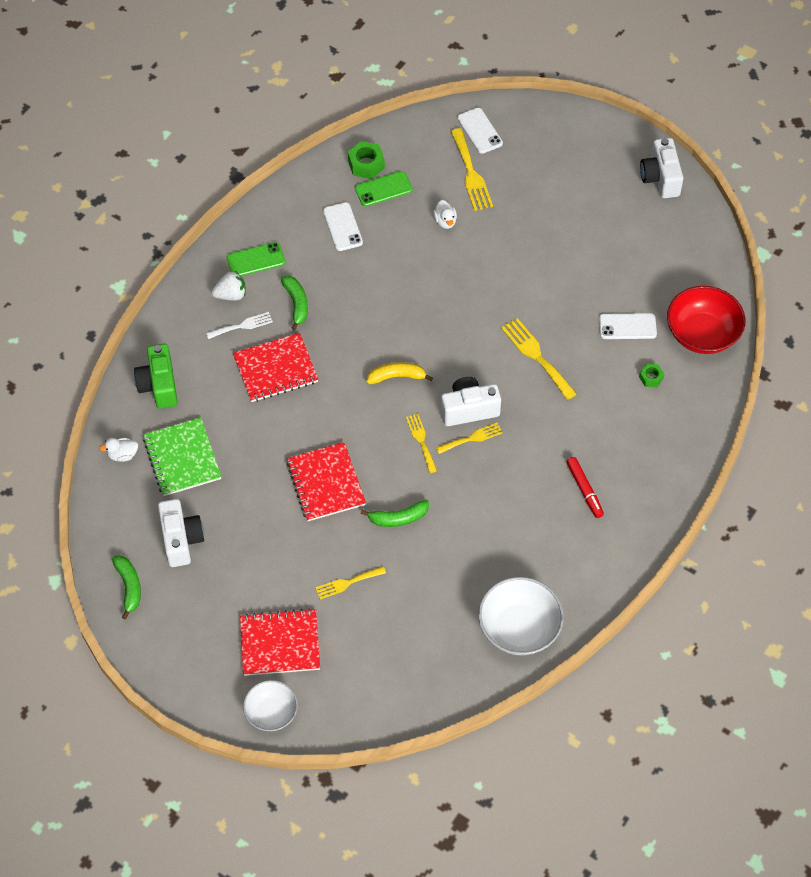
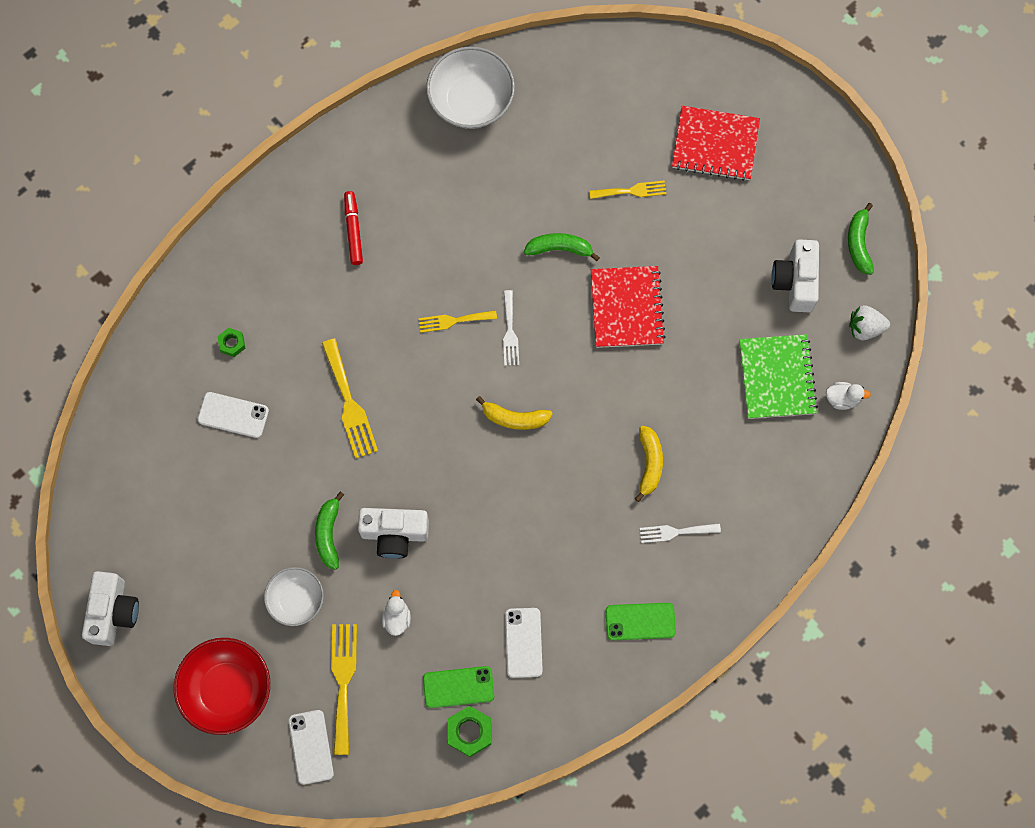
camera: 165 degrees left, 15 degrees up
green camera [134,344,178,409] -> none
white strawberry [212,271,246,301] -> white strawberry moved to [849,305,890,340]
red notebook [233,333,319,402] -> yellow banana [635,426,663,502]
white bowl [243,680,298,731] -> white bowl moved to [264,567,324,626]
green banana [281,276,308,331] -> green banana moved to [315,492,344,570]
yellow fork [406,414,437,473] -> white fork [503,290,519,366]
white camera [441,377,501,426] -> white camera moved to [358,508,429,559]
red bowl [667,286,746,354] -> red bowl moved to [174,638,270,735]

